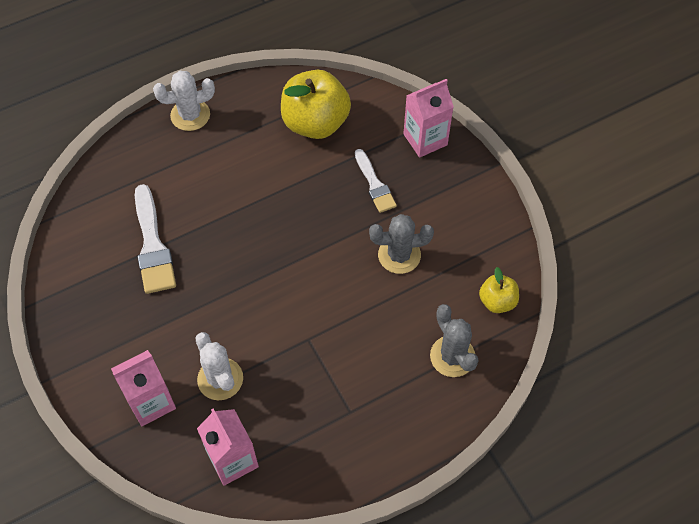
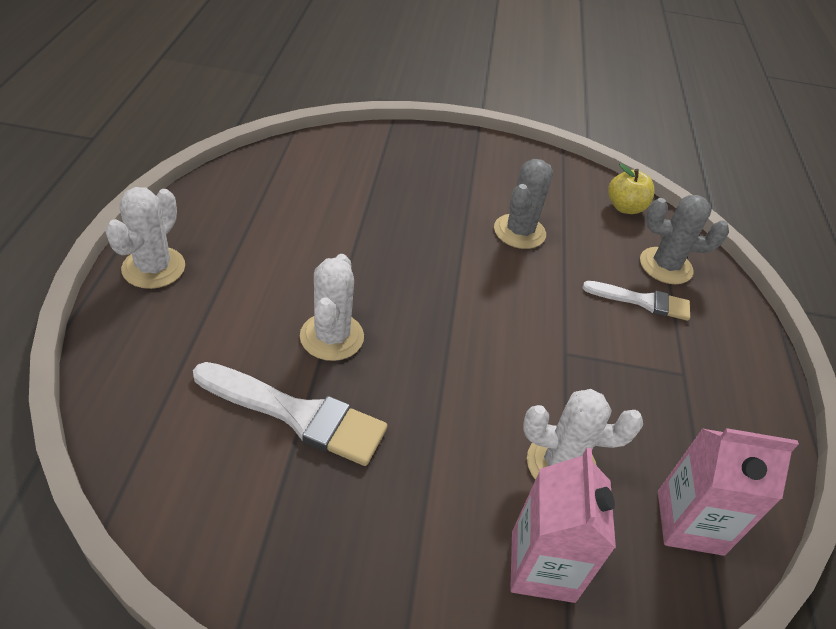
camera: 60 degrees left, 15 degrees down
yellow apple [281,70,351,139] -> none
white brush [355,149,397,213] -> white brush moved to [583,281,690,321]
pink carton [403,79,454,158] -> none
none -> white cactus [300,254,364,361]

